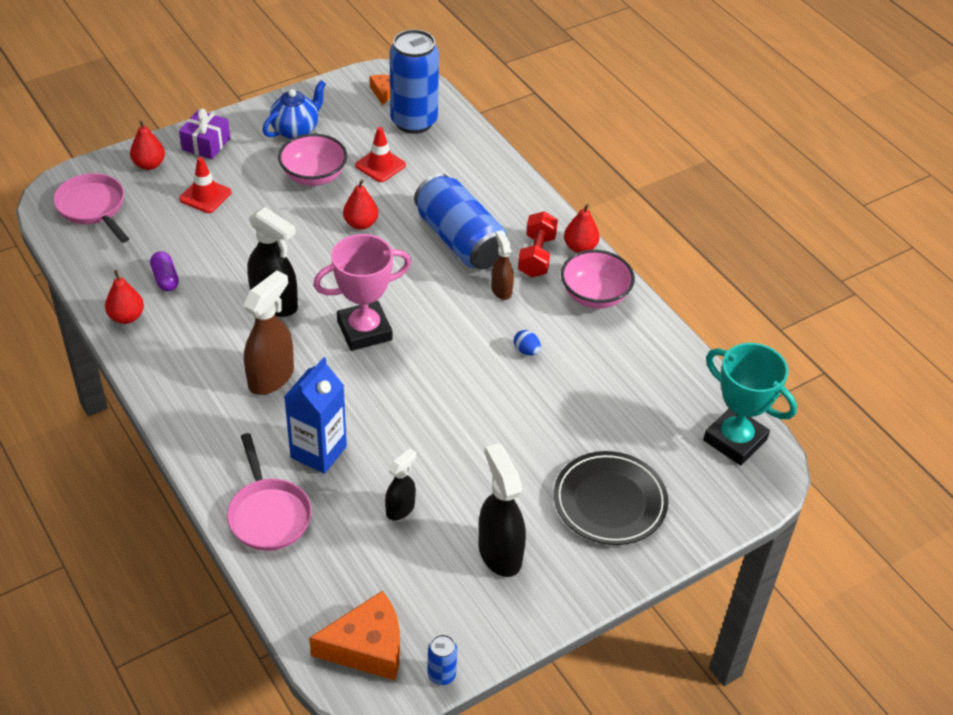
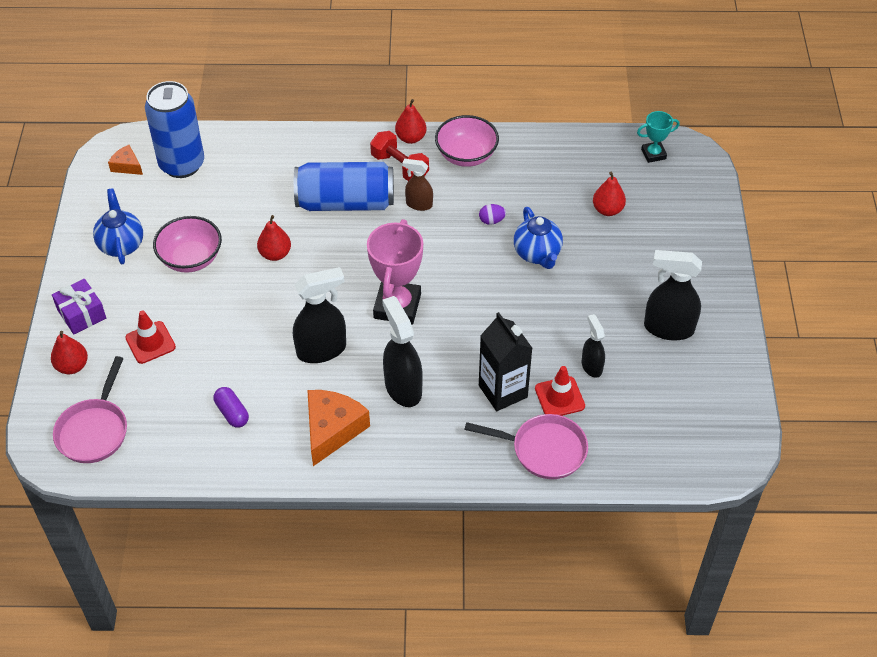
camera: 55 degrees left, 5 degrees up
pink pan [53,173,129,243] -> pink pan turned 75 degrees counterclockwise [53,356,127,463]
red pear [105,270,144,324] -> red pear moved to [593,172,626,216]
purple capsule [150,251,179,291] -> purple capsule turned 45 degrees clockwise [214,387,249,428]
brown spray bottle [243,270,294,395] -> black spray bottle [382,296,423,407]
blue carton [284,357,347,474] -> black carton [479,312,533,411]
orange cheese [309,591,400,680] -> orange cheese moved to [307,390,370,466]
red traffic cone [355,127,406,182] -> red traffic cone moved to [535,366,585,416]
blue can [427,634,457,685] -> none
blue egg [514,330,541,356] -> purple egg [479,204,506,225]
black plate [554,451,668,545] -> none
turquoise trophy [703,343,797,466] -> turquoise trophy [637,111,680,163], size x0.53
none -> blue teapot [514,207,563,269]

